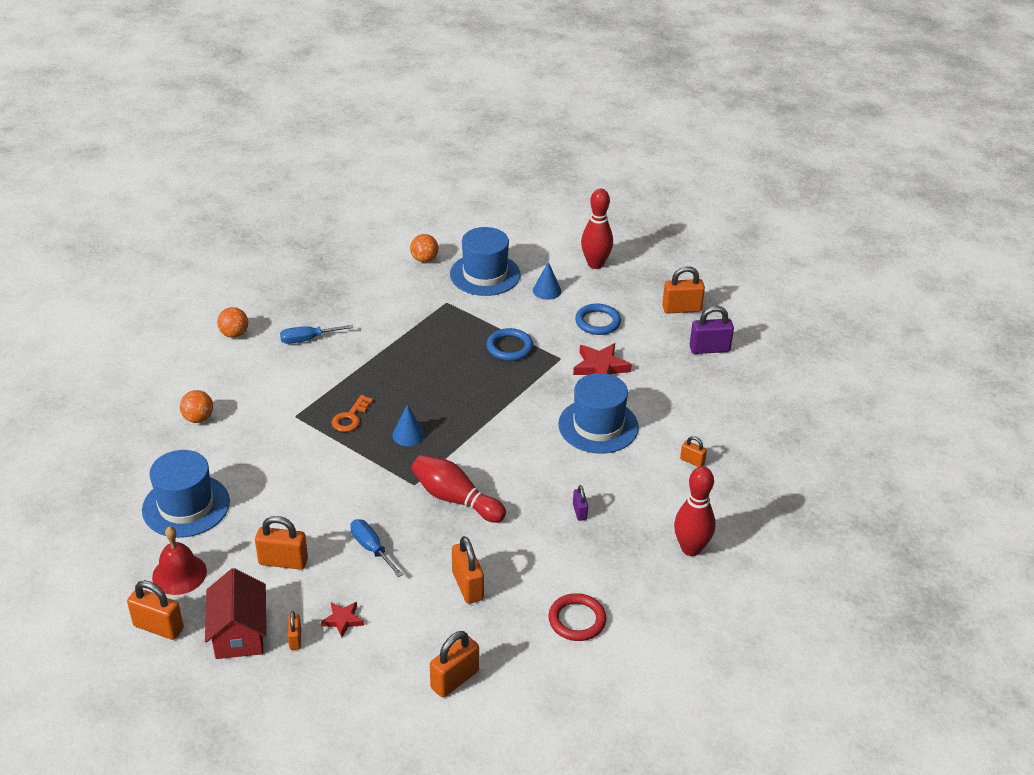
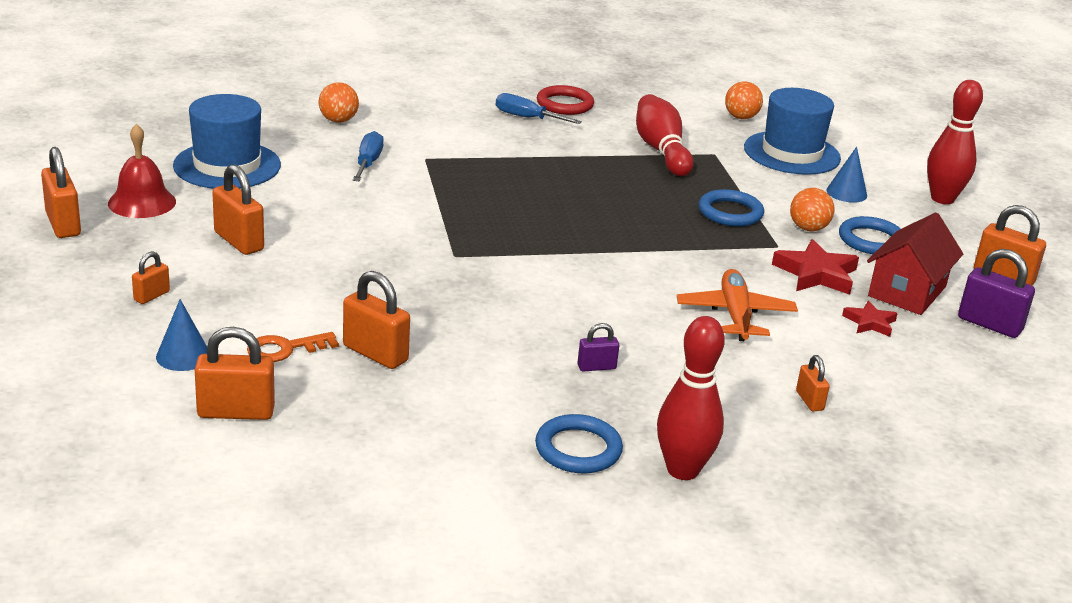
camera: 40 degrees right, 10 degrees down
red house [205,568,266,659] -> red house moved to [867,213,963,315]
orange ball [217,307,248,338] -> orange ball moved to [790,188,835,231]
red star [321,602,364,637] -> red star moved to [842,301,898,337]
orange key [332,395,373,432] -> orange key moved to [247,332,339,362]
blue screwdriver [350,519,403,577] -> blue screwdriver moved to [353,131,384,181]
blue cone [392,405,425,446] -> blue cone moved to [156,299,207,371]
red bowling pin [412,455,506,523] -> red bowling pin moved to [636,94,693,176]
orange padlock [452,536,484,604] -> orange padlock turned 75 degrees counterclockwise [343,271,410,369]
red ring [548,593,607,641] -> red ring moved to [537,85,594,115]
blue hat [558,373,639,454] -> orange plane [677,269,798,341]
purple padlock [573,485,588,521] -> purple padlock turned 45 degrees clockwise [577,323,619,372]
none -> blue ring [535,414,623,473]

